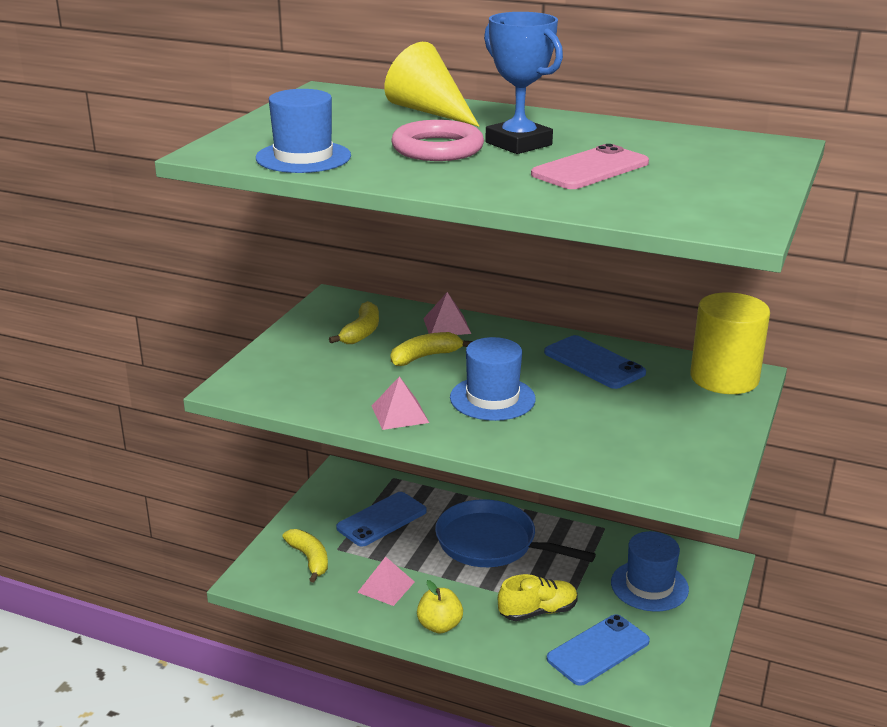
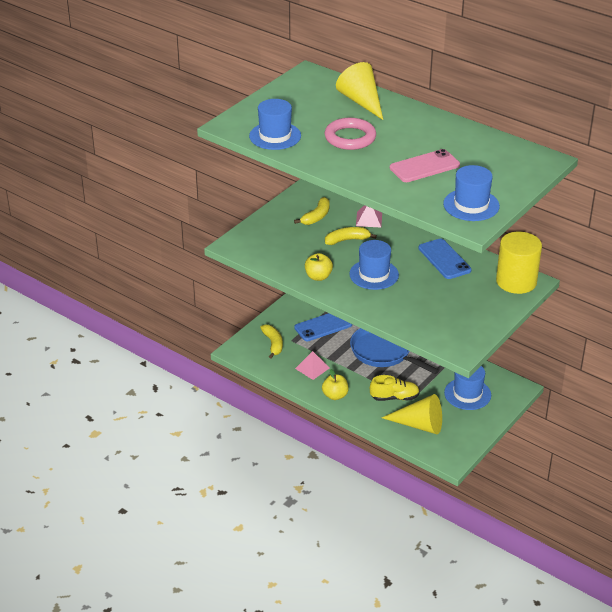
camera: 15 degrees right, 10 degrees up
pink pyramid [372,376,429,430] -> yellow apple [305,253,333,281]
blue trophy [484,12,563,154] -> none
blue phone [547,614,650,686] -> yellow cone [382,394,442,434]
none -> blue hat [443,165,500,221]

